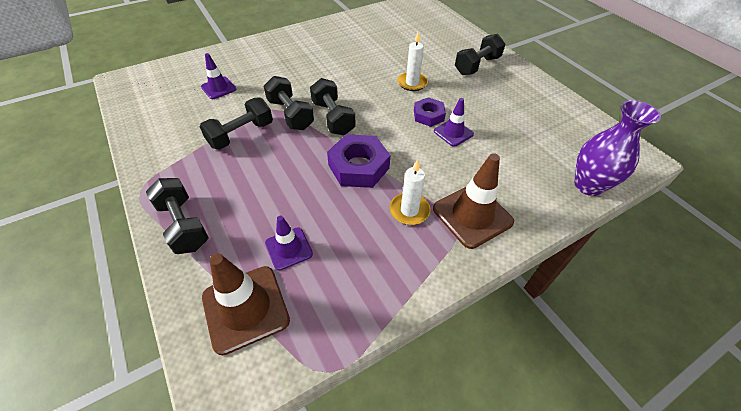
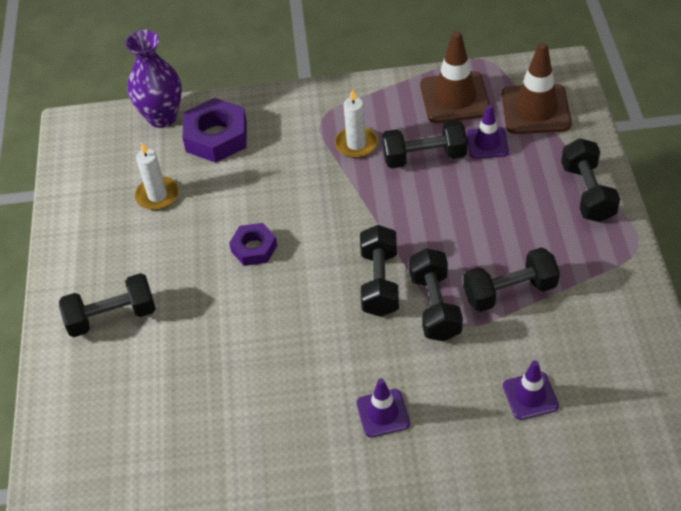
camera: 150 degrees left, 0 degrees up
purple nut [327,134,390,188] -> purple nut moved to [182,98,247,163]
white candle [397,32,428,91] -> white candle moved to [135,142,179,210]
brown traffic cone [433,153,514,249] -> brown traffic cone moved to [420,31,490,123]
purple traffic cone [434,98,474,147] -> purple traffic cone moved to [357,378,410,437]
none -> black dumbbell [382,120,467,169]

